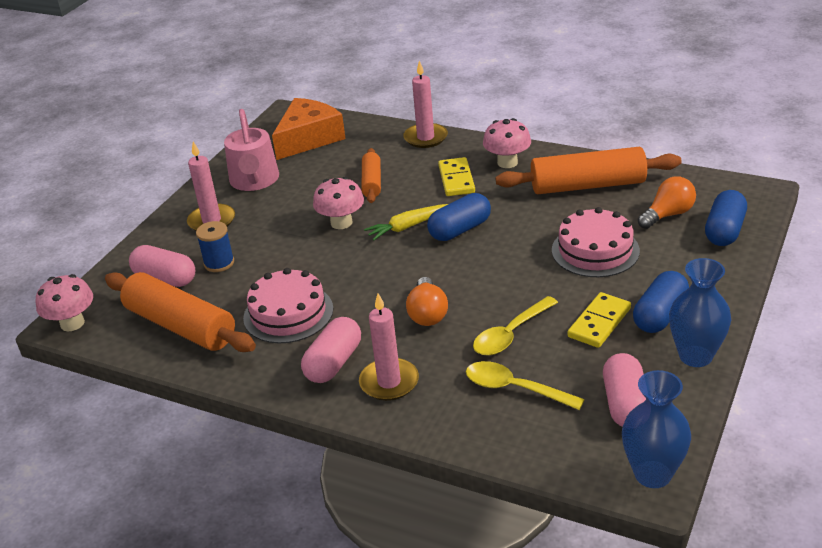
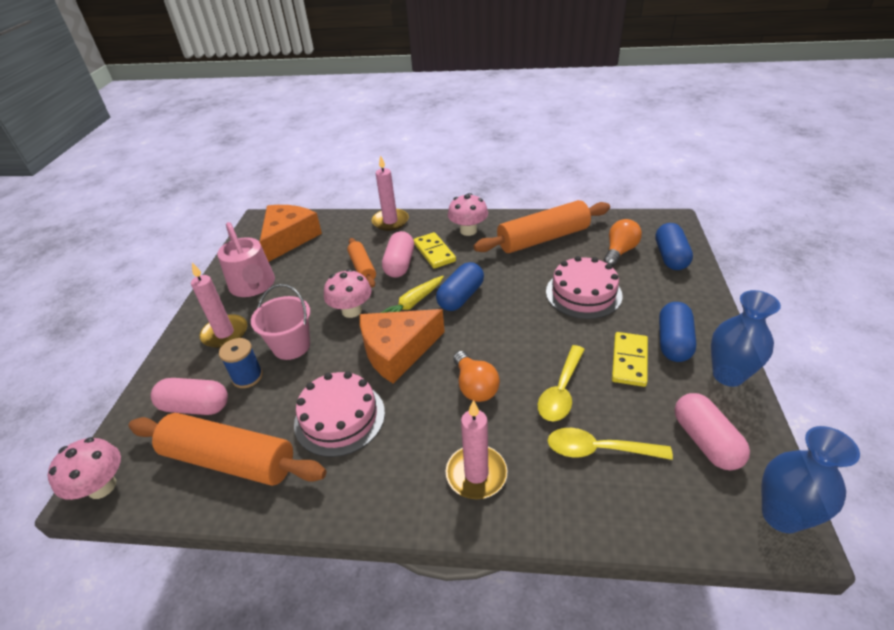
camera: 20 degrees left, 5 degrees up
pink capsule [301,317,361,383] -> pink capsule moved to [382,231,414,278]
none -> pink bucket [251,284,311,360]
none -> orange cheese [360,309,445,383]

